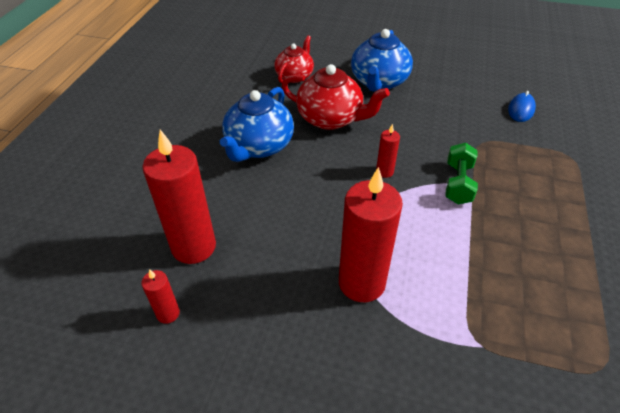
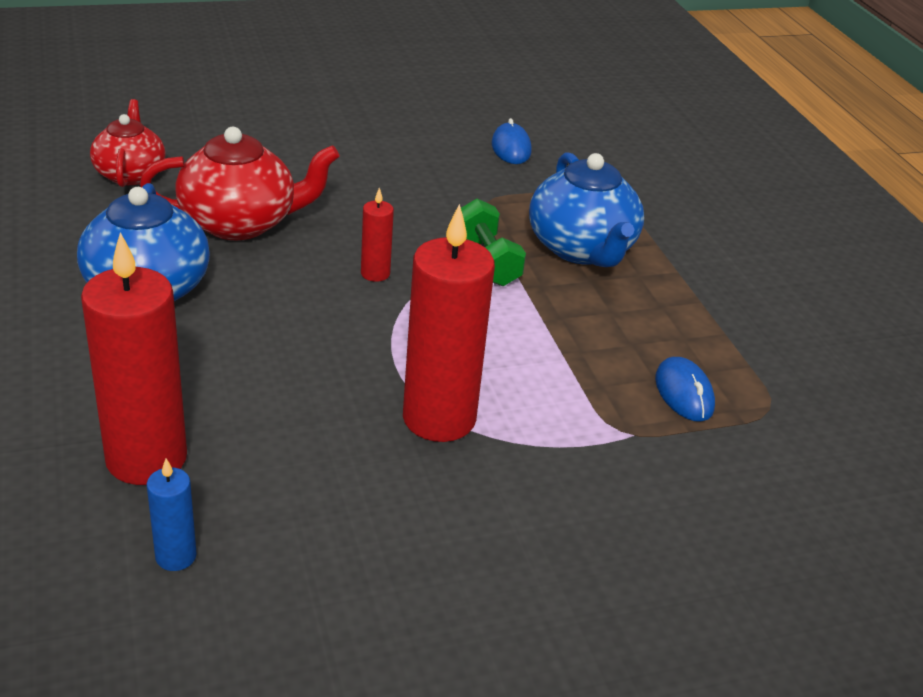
camera: 35 degrees left, 10 degrees down
red candle [141,269,180,324] -> blue candle [147,458,197,571]
blue teapot [351,29,413,92] -> blue teapot moved to [529,152,644,267]
none -> blue mouse [655,357,715,422]

